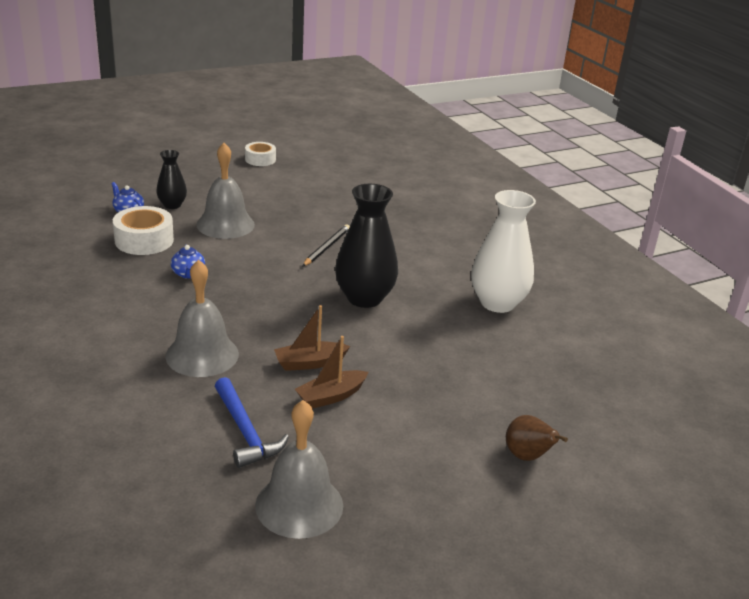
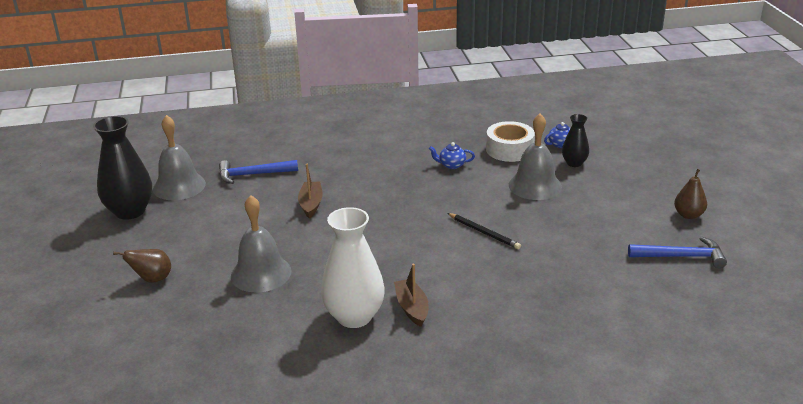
camera: 110 degrees right, 0 degrees up
grey bell [165,259,239,377] -> grey bell moved to [231,195,291,292]
white tape [245,142,276,166] -> brown pear [674,169,707,219]
brown boat [295,336,368,409] -> brown boat moved to [394,264,429,327]
black vase [335,184,398,308] -> black vase moved to [93,116,152,220]
none -> blue hammer [628,237,727,268]

